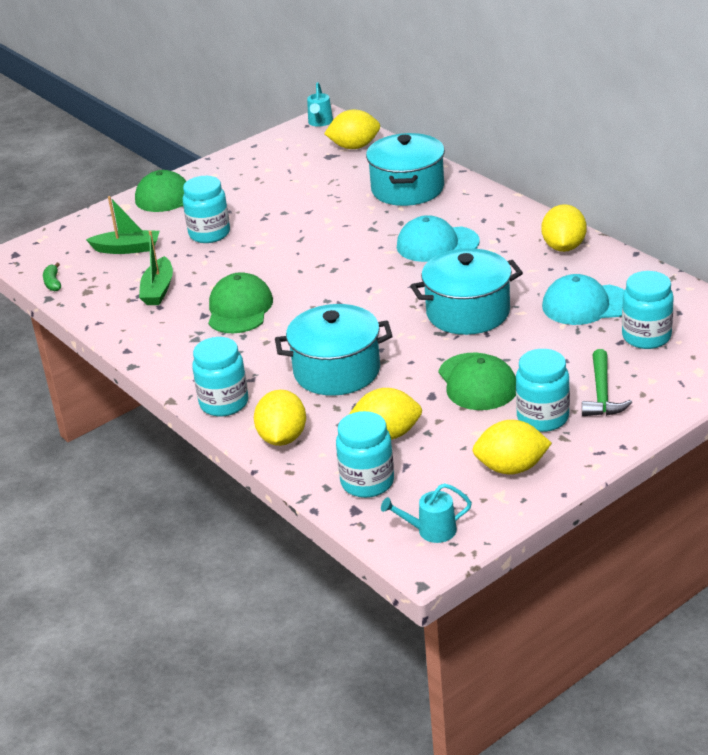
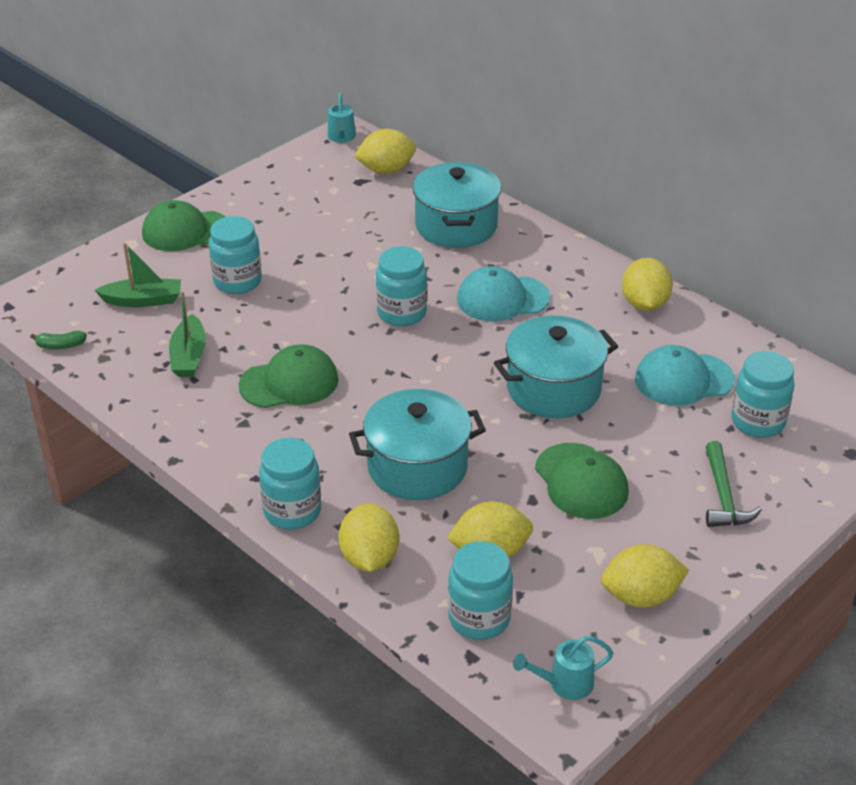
camera: 10 degrees left, 5 degrees up
green banana [43,263,61,291] -> green banana turned 75 degrees counterclockwise [30,331,87,349]
green cap [208,272,273,334] -> green cap turned 75 degrees clockwise [239,344,339,408]
turquoise jar [516,349,570,432] -> turquoise jar moved to [376,246,427,326]

